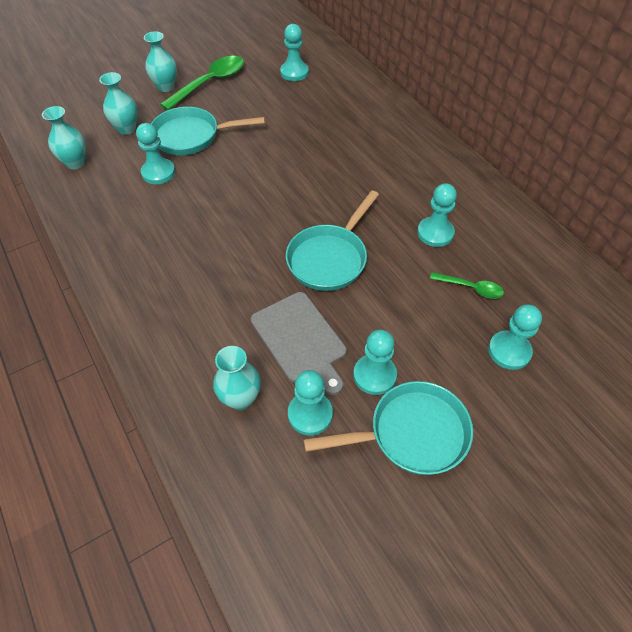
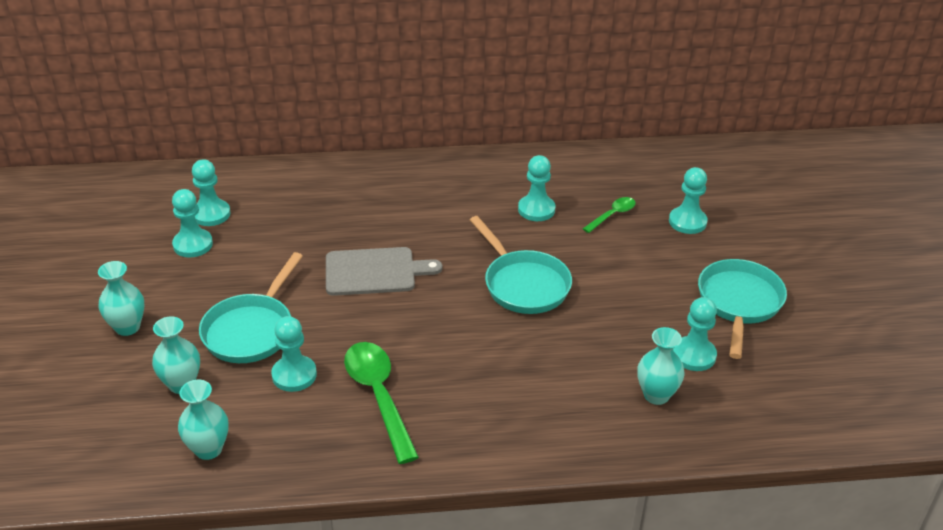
camera: 65 degrees left, 15 degrees down
green spoon [160,56,244,110] -> green spoon moved to [344,342,419,464]
grey cutting board [251,292,347,395] -> grey cutting board moved to [326,247,442,296]
turquoise pawn [353,330,397,395] -> turquoise pawn moved to [172,189,213,257]

